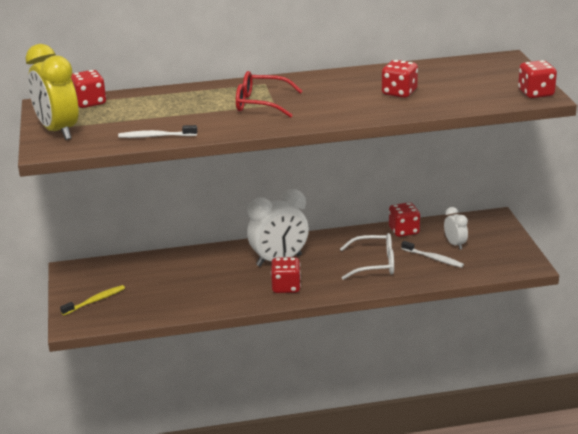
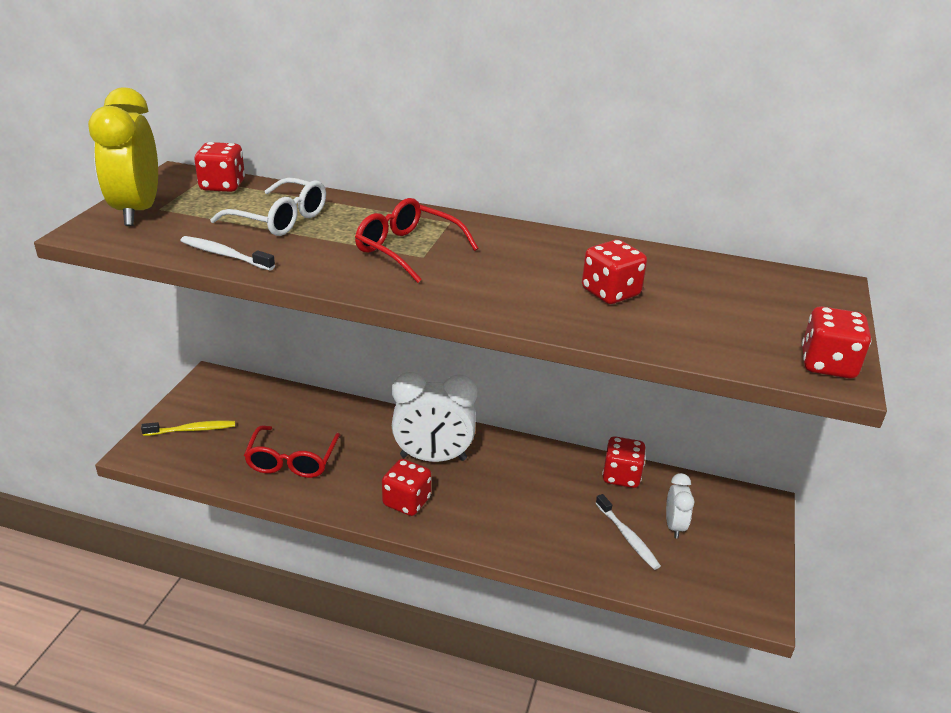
camera: 25 degrees right, 5 degrees up
white glasses [340,233,394,280] -> white glasses moved to [210,178,326,236]
none -> red glasses [244,426,340,478]

